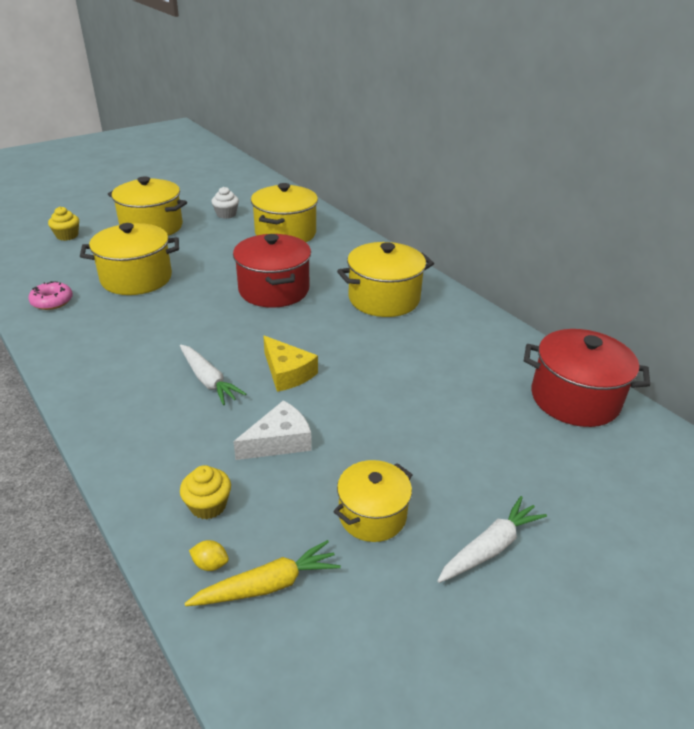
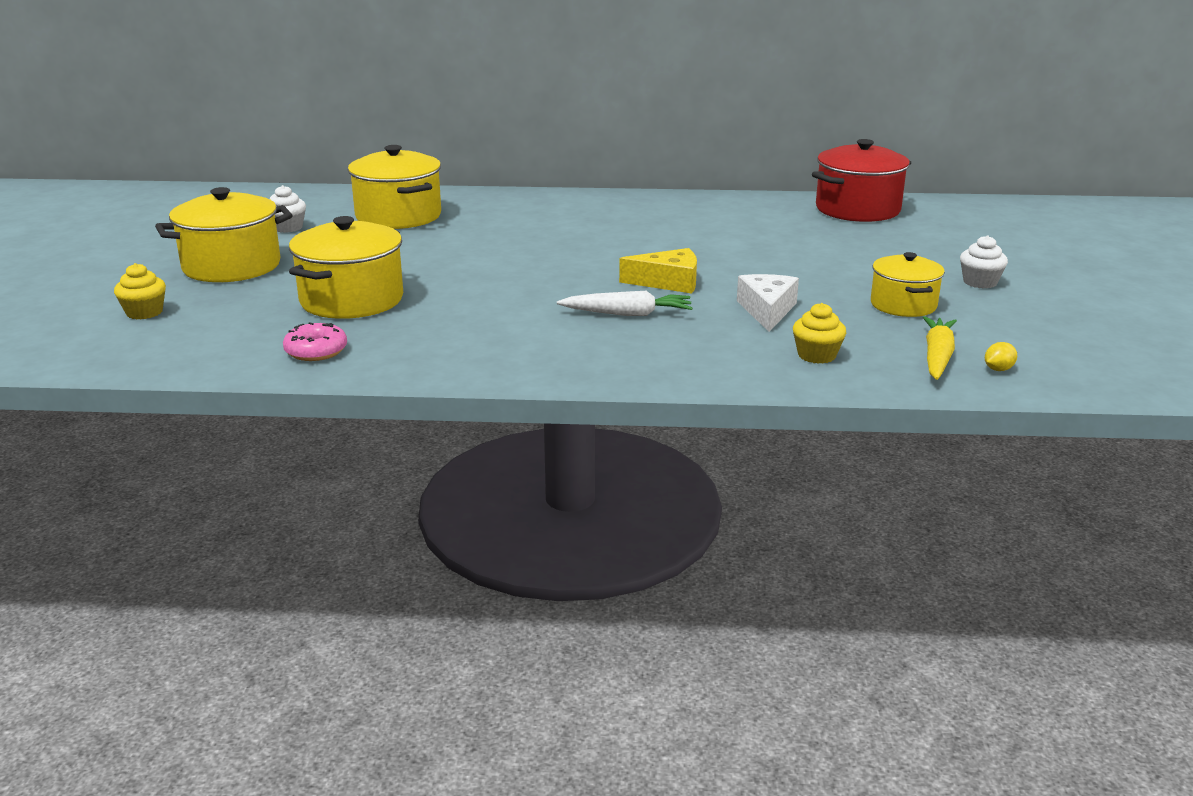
camera: 50 degrees left, 10 degrees down
yellow lemon [189,540,229,571] -> yellow lemon moved to [985,342,1017,371]
red pot [233,234,311,308] -> none
yellow pot [337,242,434,317] -> none
white carrot [437,496,547,583] -> white cupcake [960,235,1008,289]

